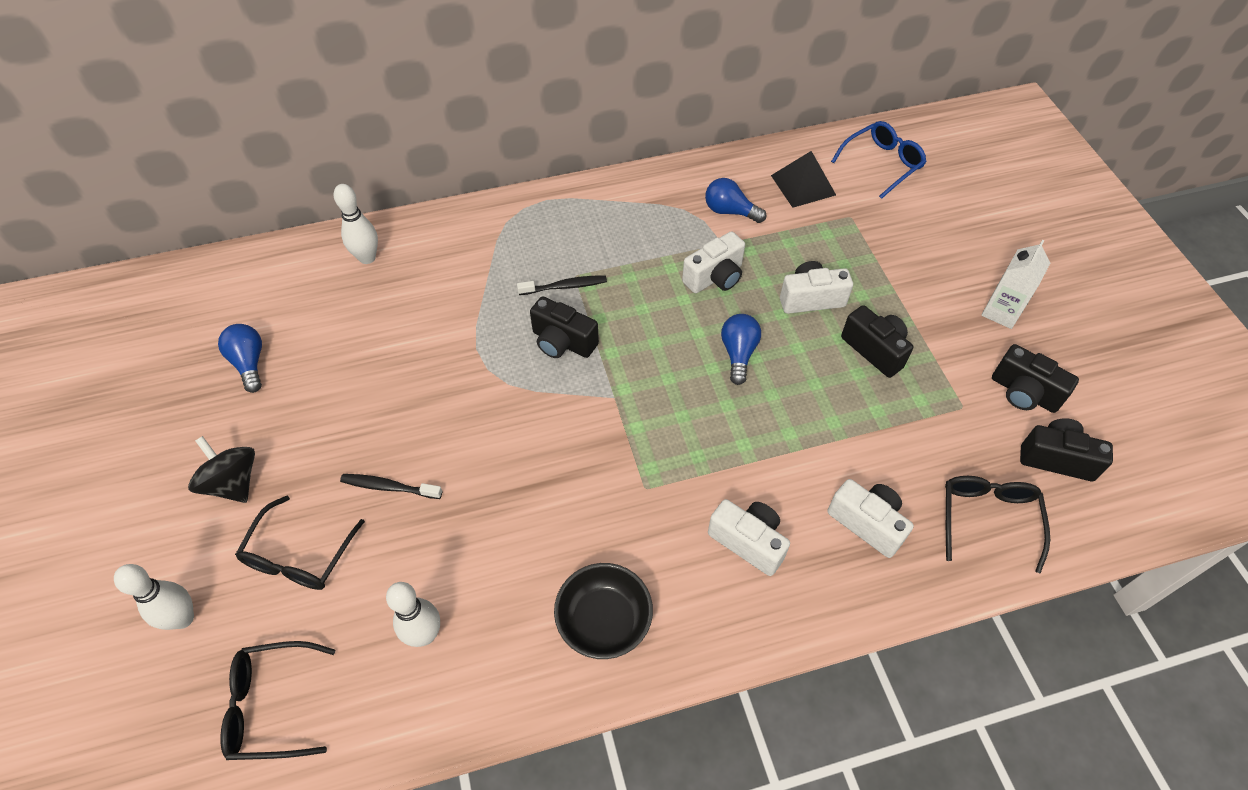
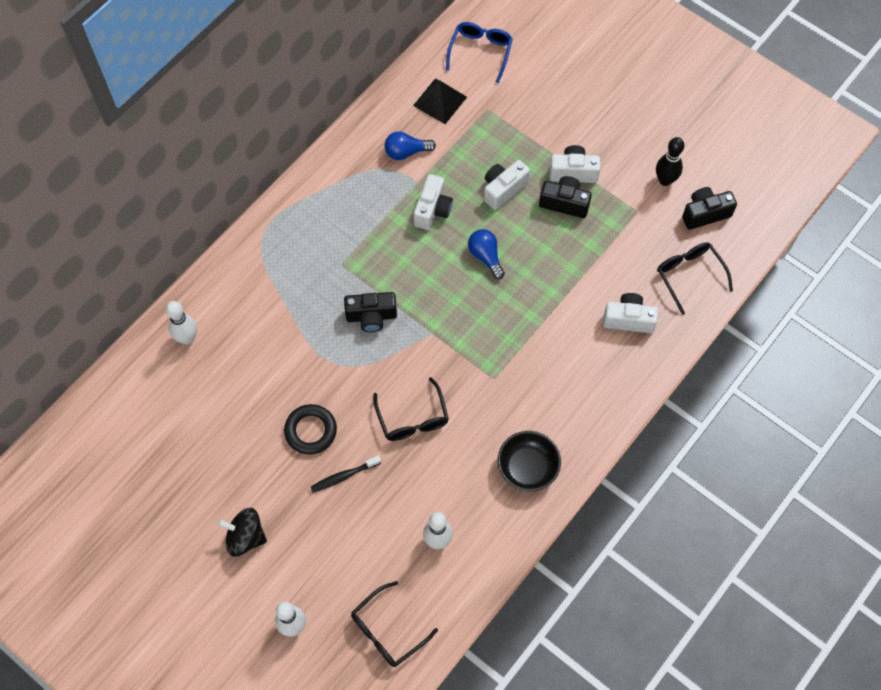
camera: 35 degrees left, 10 degrees up
blue light bulb [218,324,262,393] -> none
black glasses [235,496,365,590] -> black glasses moved to [373,377,449,441]
black toothbrush [517,275,607,295] -> none
white camera [708,499,790,576] -> white camera moved to [550,145,601,183]
white carton [981,240,1050,329] -> none
black camera [992,344,1079,413] -> black bowling pin [656,137,685,186]
none -> black ring [284,404,337,455]

